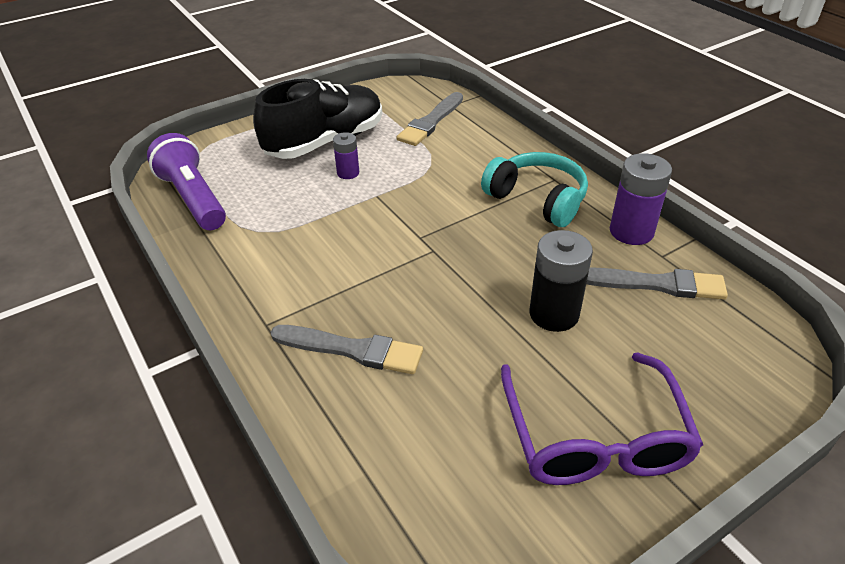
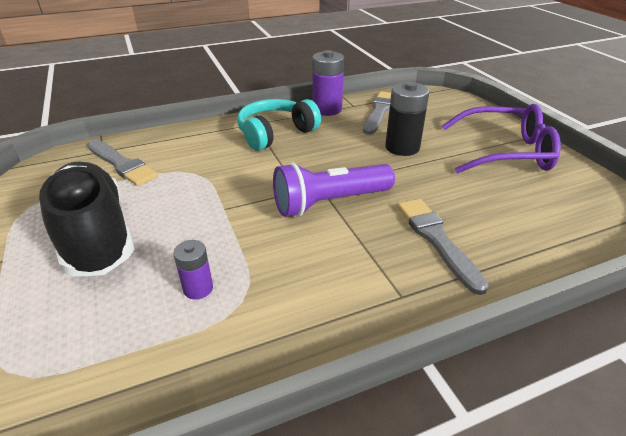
camera: 80 degrees left, 5 degrees down
purple flashlight [147,133,226,230] -> purple flashlight moved to [273,163,395,217]
grey brush [271,325,423,374] -> grey brush turned 45 degrees counterclockwise [397,199,489,295]
purple battery [333,132,359,179] -> purple battery moved to [173,240,213,300]

